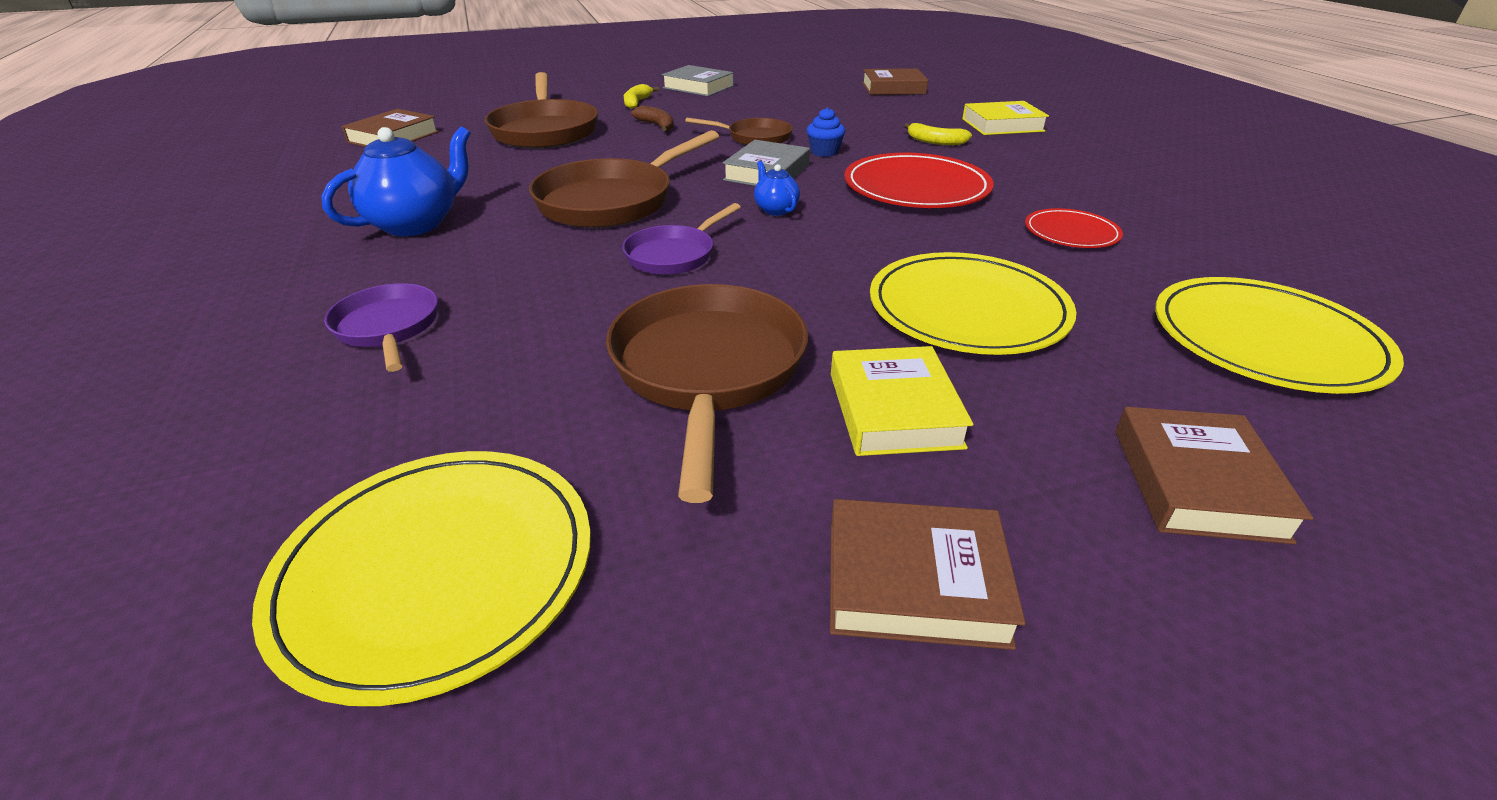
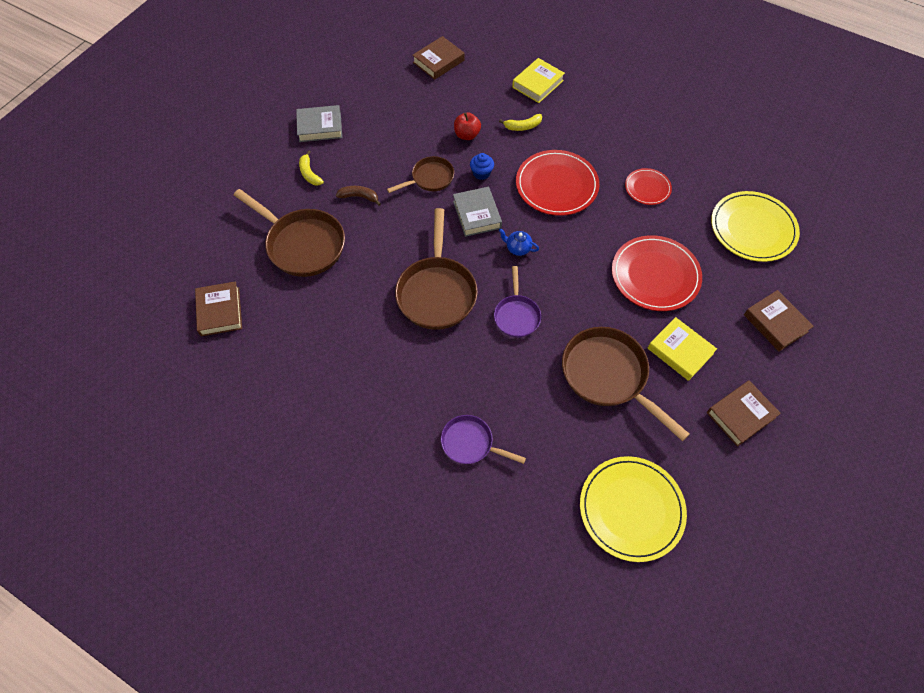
camera: 40 degrees left, 25 degrees up
blue teapot [322,126,471,236] -> none
yellow plate [870,252,1076,355] -> red plate [612,235,702,311]
none -> red apple [454,112,481,140]

